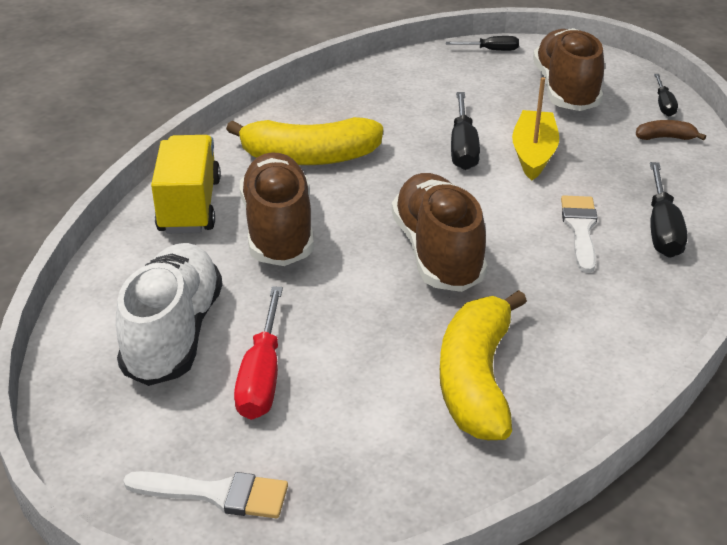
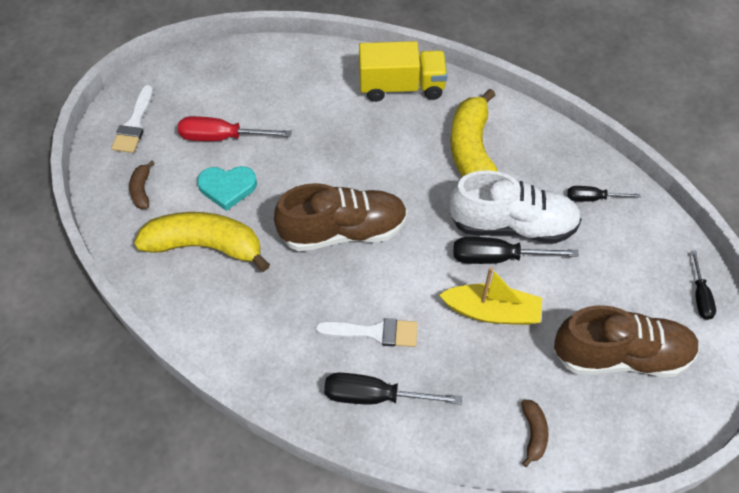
camera: 90 degrees right, 20 degrees up
white shoe [116,243,223,386] -> white shoe moved to [449,171,582,244]
brown shoe [240,152,314,266] -> none
black screwdriver [654,74,678,116] -> black screwdriver moved to [567,186,641,201]
none -> brown banana [129,160,154,209]
none -> turquoise heart [197,166,257,211]

